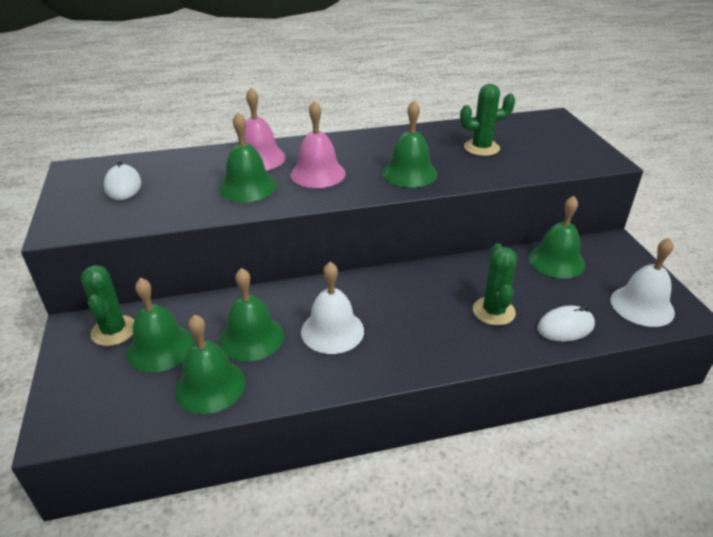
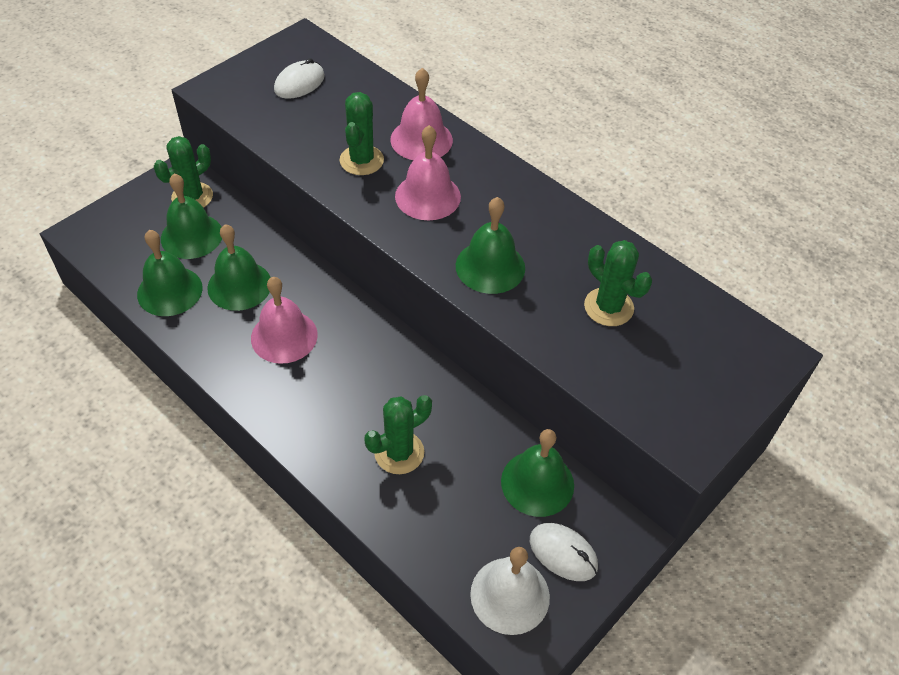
camera: 55 degrees right, 15 degrees up
green bell [219,112,277,202] -> green cactus [340,92,384,175]
white bell [301,262,364,354] -> pink bell [251,277,318,364]
white mouse [537,306,595,342] -> white mouse moved to [530,523,598,581]

